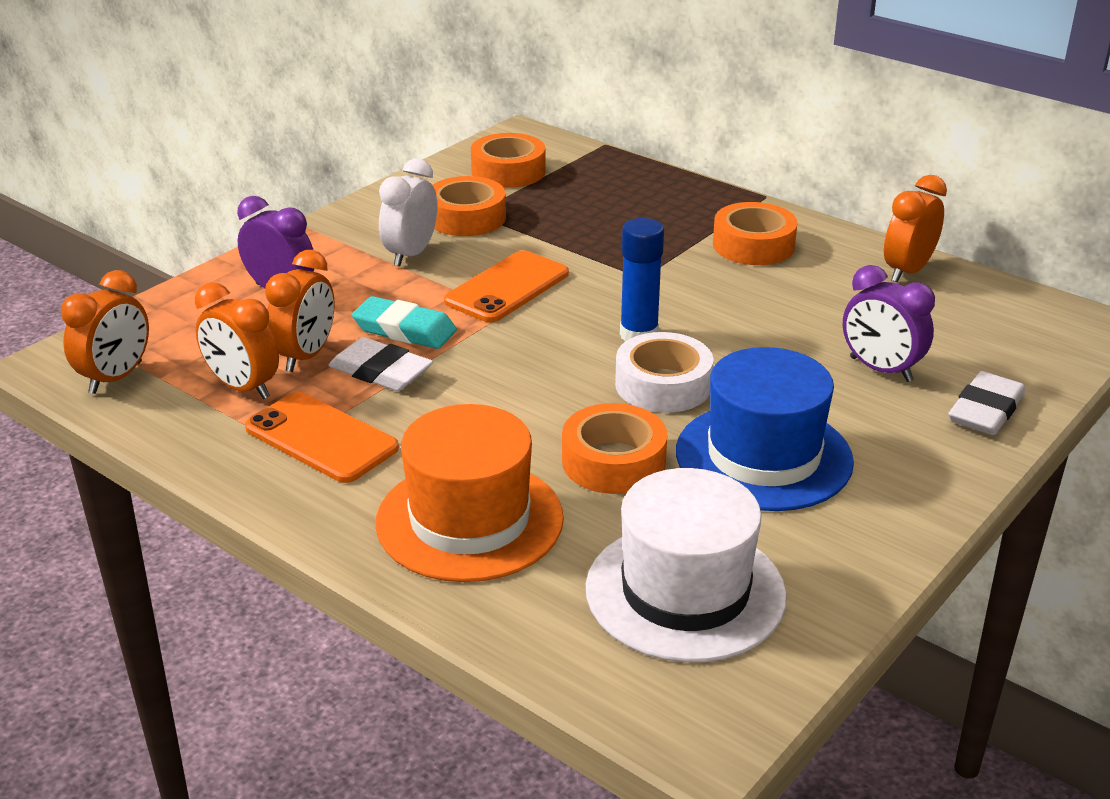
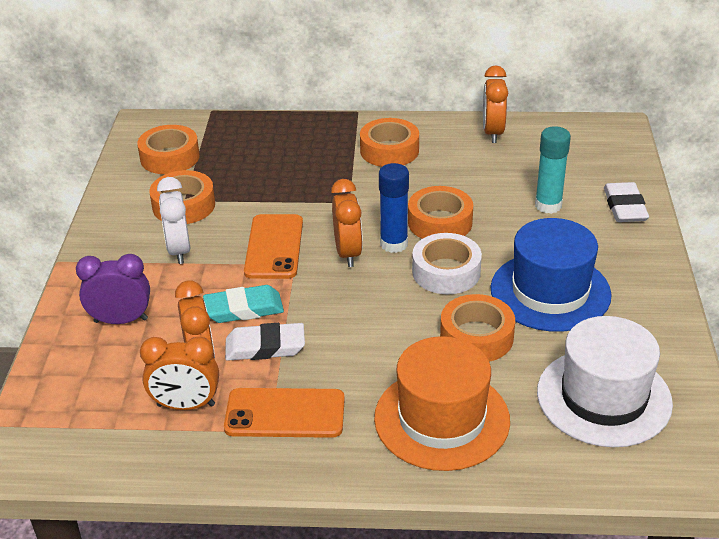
camera: 35 degrees left, 5 degrees up
orange clock [61,270,149,394] -> orange clock moved to [331,179,363,267]
purple clock [843,265,935,382] -> turquoise glue stick [535,126,571,214]
none -> orange tape [408,186,473,239]

